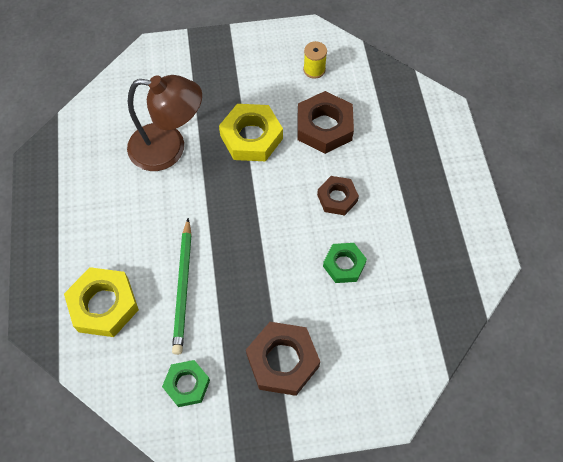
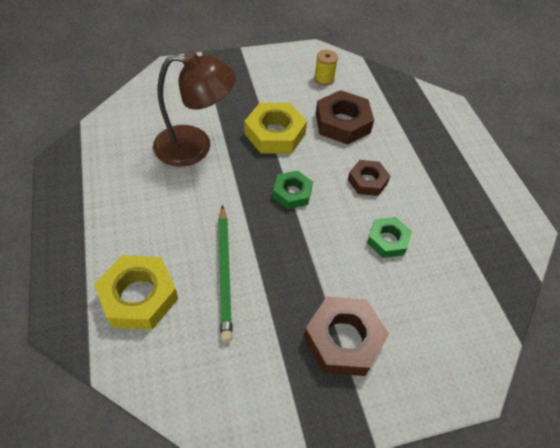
camera: 10 degrees left, 10 degrees down
green nut [162,360,210,407] -> green nut moved to [273,170,313,209]

